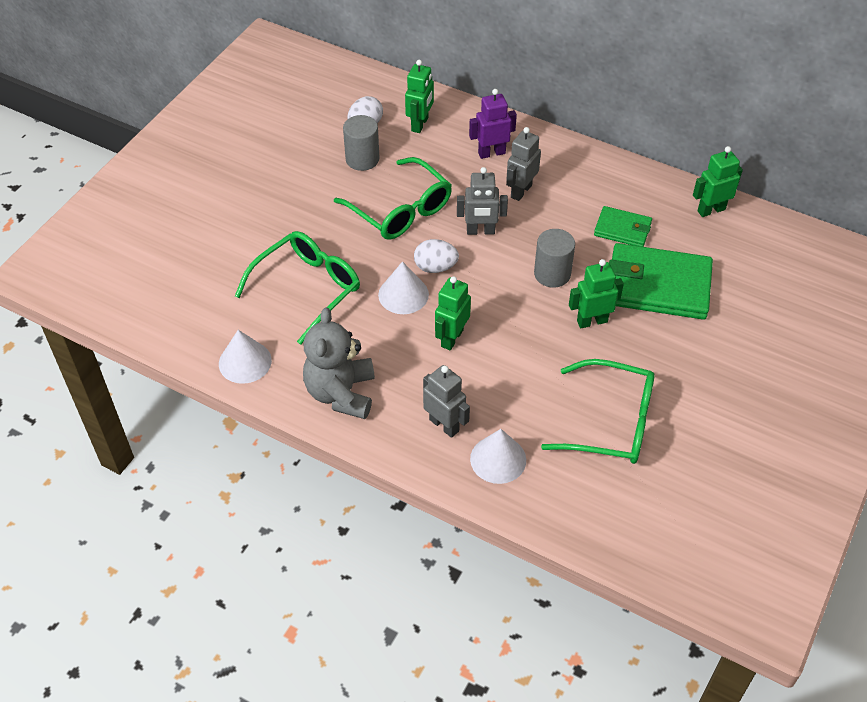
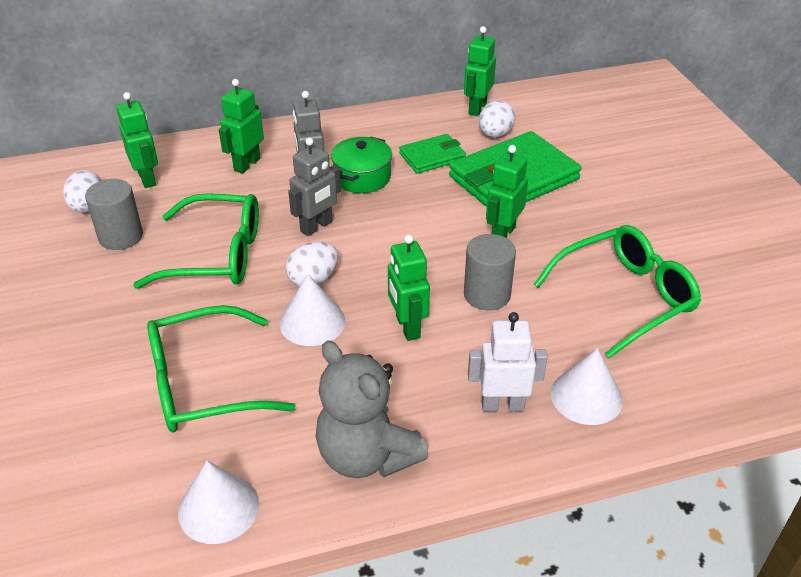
camera: 45 degrees left, 10 degrees down
green glasses [235,231,360,345] -> green glasses turned 105 degrees counterclockwise [147,305,296,432]
grey robot [423,365,470,438] -> white robot [468,312,548,412]
purple robot [469,89,517,159] -> green robot [219,79,264,174]
grey cylinder [534,229,575,288] -> grey cylinder moved to [464,234,516,311]
none -> green pot [331,136,392,193]
none -> white egg [479,100,515,137]

